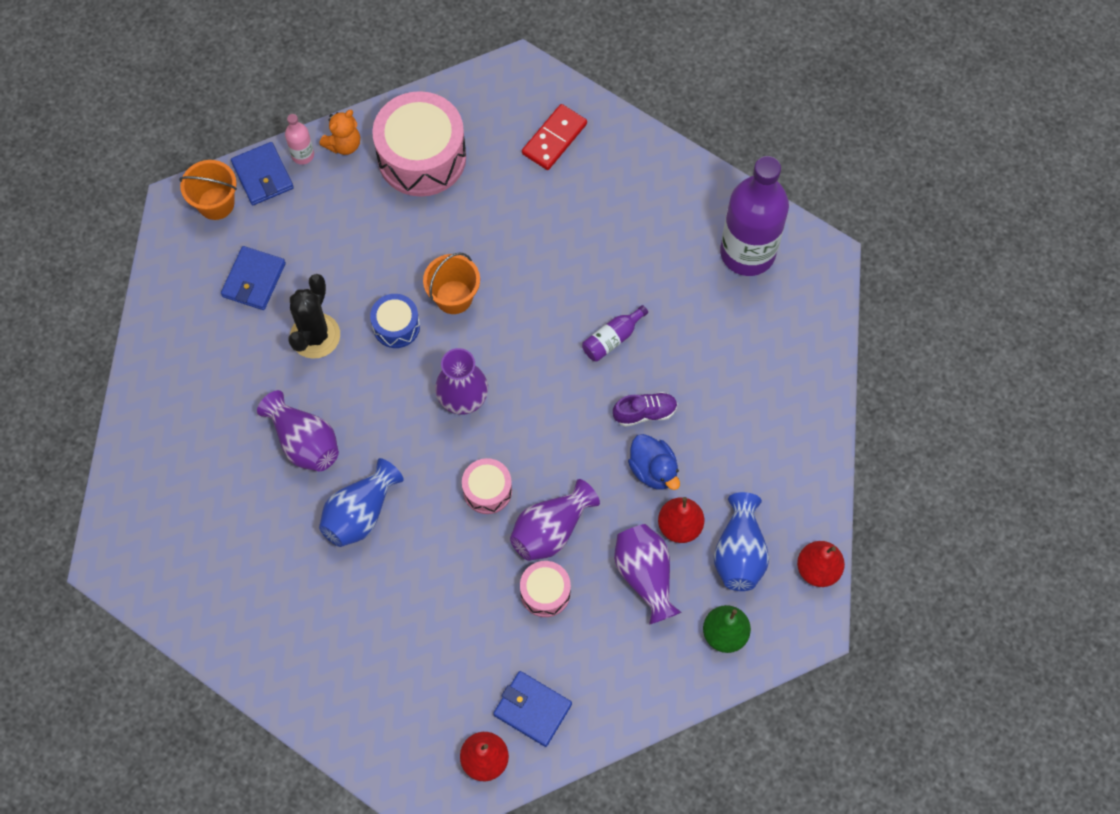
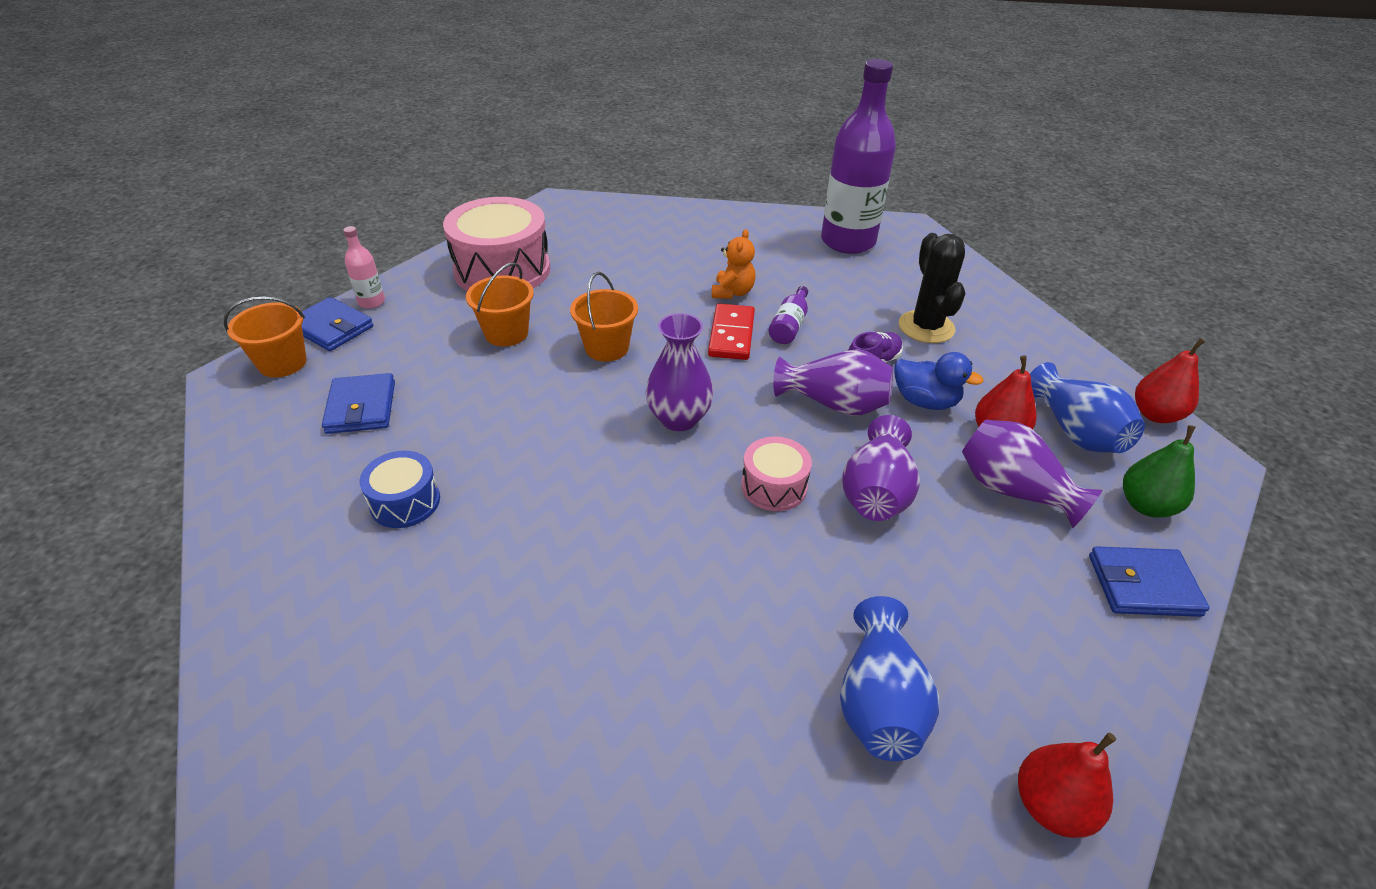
camera: 30 degrees left, 25 degrees down
purple vase [257,390,339,472] -> purple vase moved to [773,349,893,416]
black cactus [288,274,340,359] -> black cactus moved to [899,233,965,343]
orange teddy bear [319,110,360,155] -> orange teddy bear moved to [712,229,756,299]
blue vase [319,458,404,547] -> blue vase moved to [840,596,939,761]
blue drum [370,294,420,348] -> blue drum moved to [360,451,440,528]
blue wallet [493,671,572,747] -> blue wallet moved to [1089,546,1210,617]
pink drum [520,561,571,617] -> none
red domino [522,104,587,170] -> red domino moved to [708,304,755,360]
none -> orange bucket [466,262,534,346]

